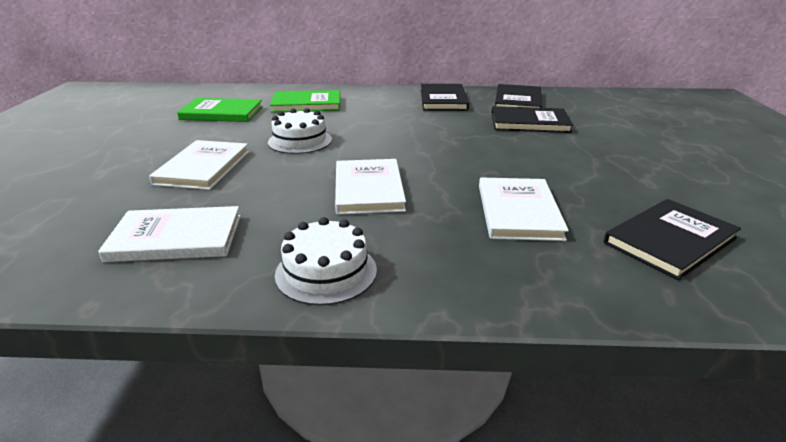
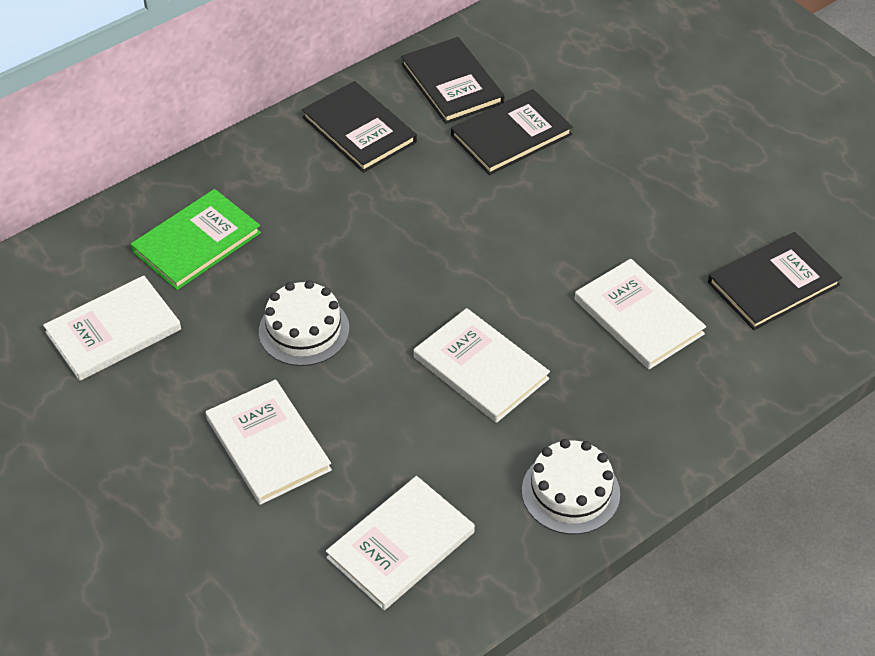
camera: 40 degrees left, 20 degrees up
green book [177,98,263,122] -> white book [43,276,181,381]
black book [604,199,741,280] -> black book turned 45 degrees clockwise [708,232,842,330]

